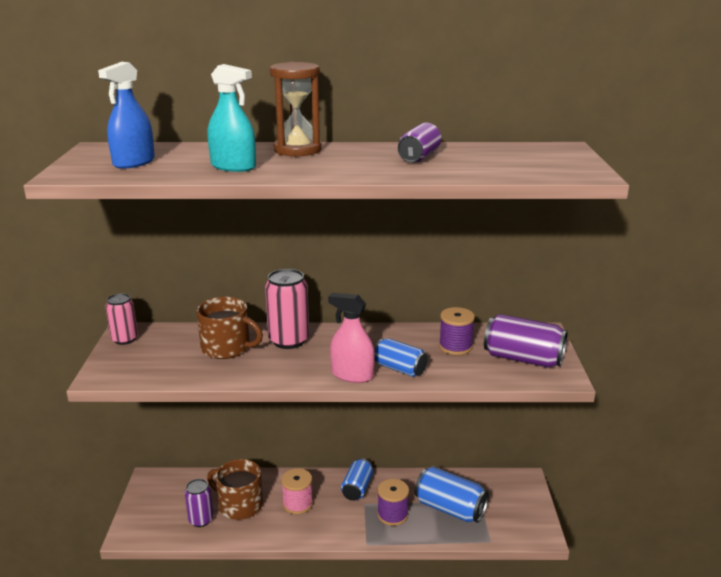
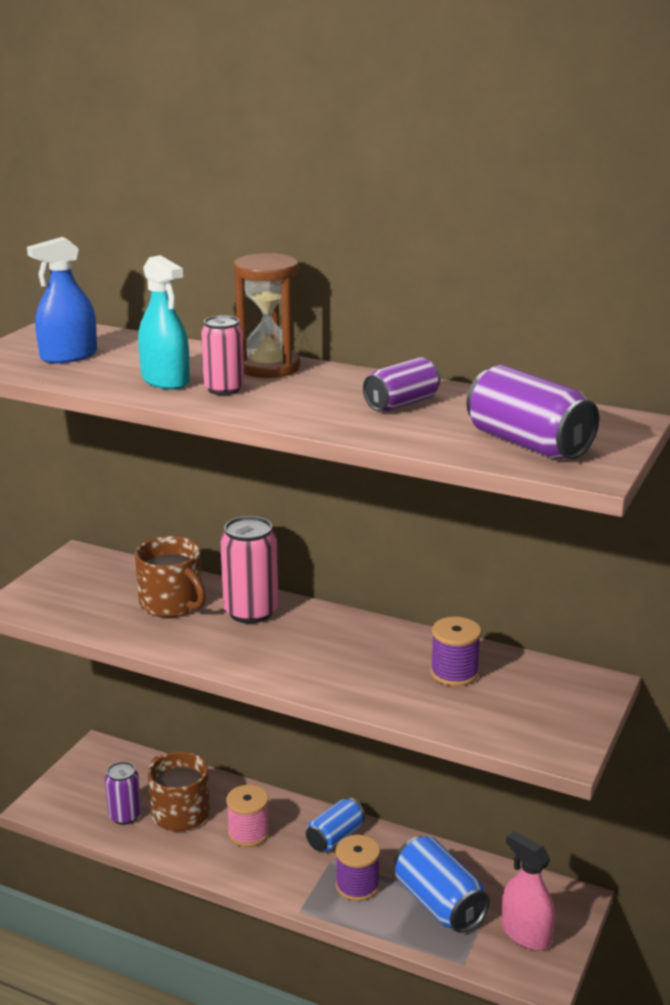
camera: 25 degrees right, 0 degrees up
pink can [105,293,138,345] -> pink can moved to [201,315,244,395]
pink spray bottle [328,293,375,383] -> pink spray bottle moved to [502,831,555,951]
blue can [374,338,428,377] -> none
purple can [484,314,568,368] -> purple can moved to [466,365,599,459]

